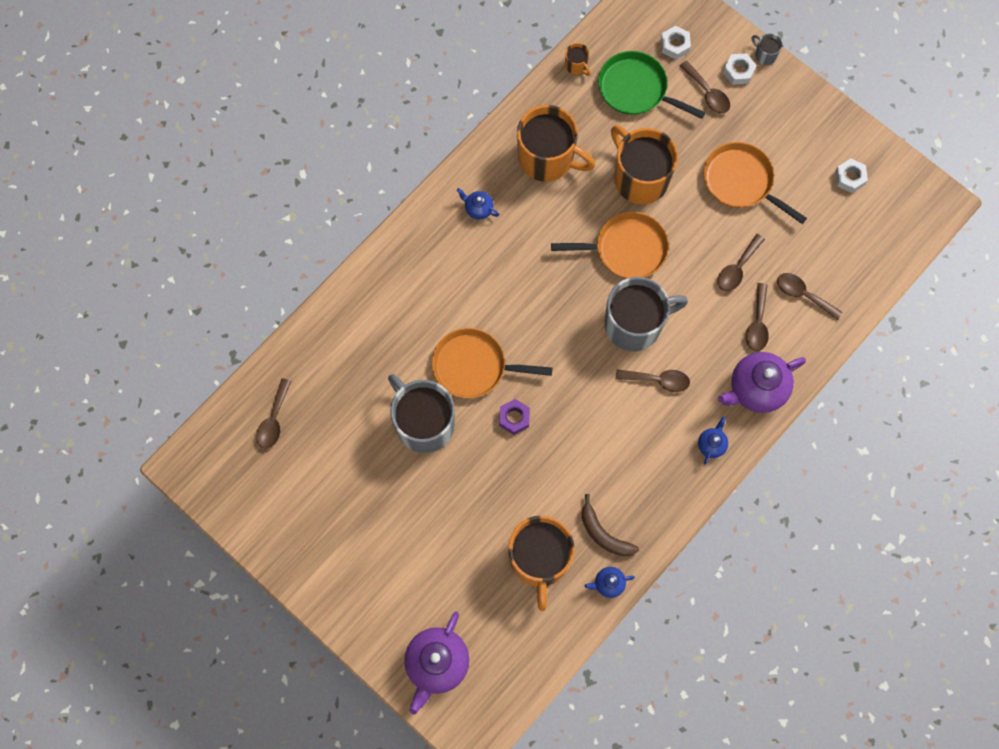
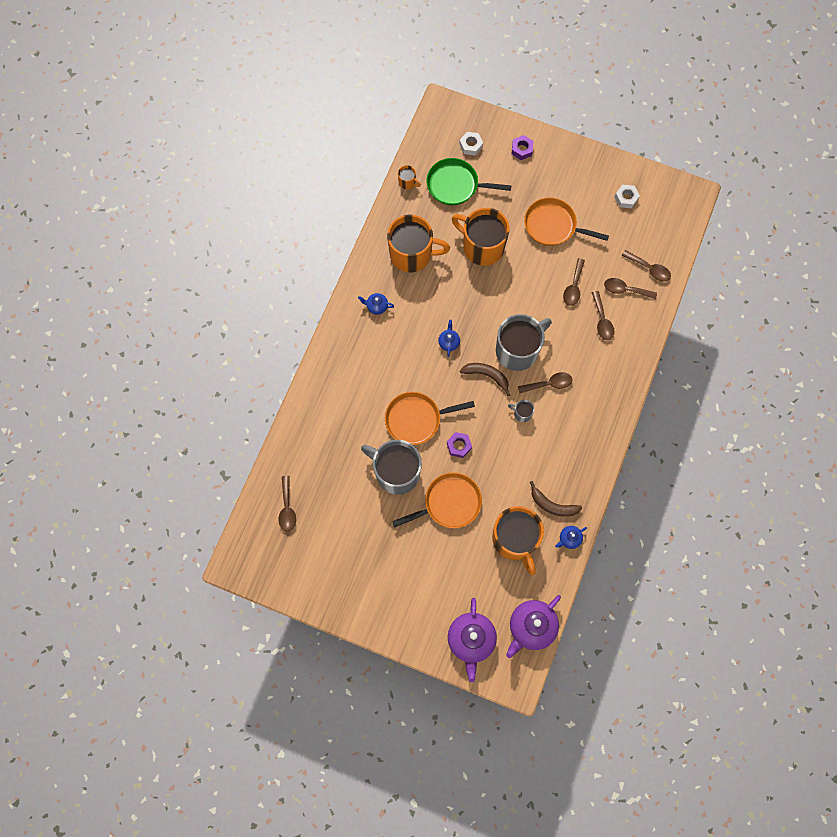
camera: 20 degrees left, 0 degrees up
orange pan [551,212,669,278] -> orange pan moved to [392,472,482,528]
brown spoon [680,61,730,114] -> brown spoon moved to [622,250,671,281]
blue teapot [698,417,728,465] -> blue teapot moved to [438,320,460,357]
purple teapot [718,352,806,413] -> purple teapot moved to [506,595,561,658]
white nut [723,53,756,85] -> purple nut [511,135,534,160]
grey mug [752,33,782,65] -> grey mug moved to [508,400,535,422]
none -> brown banana [460,363,510,396]

